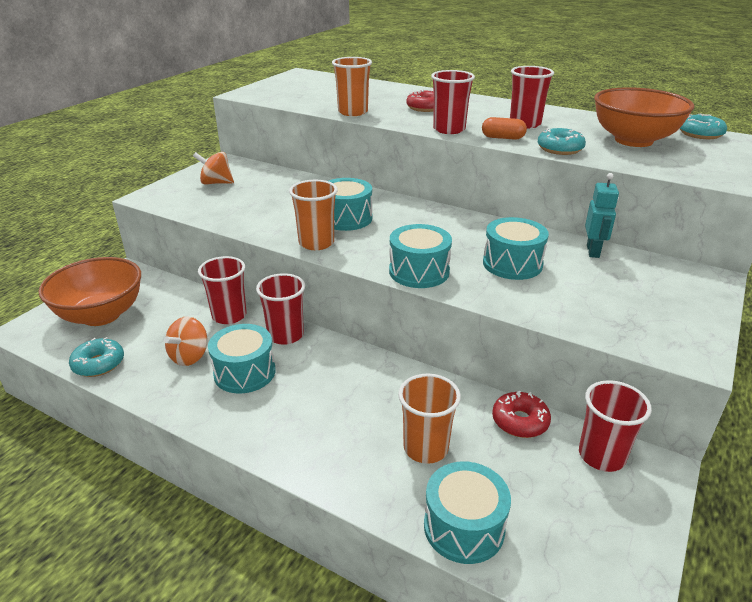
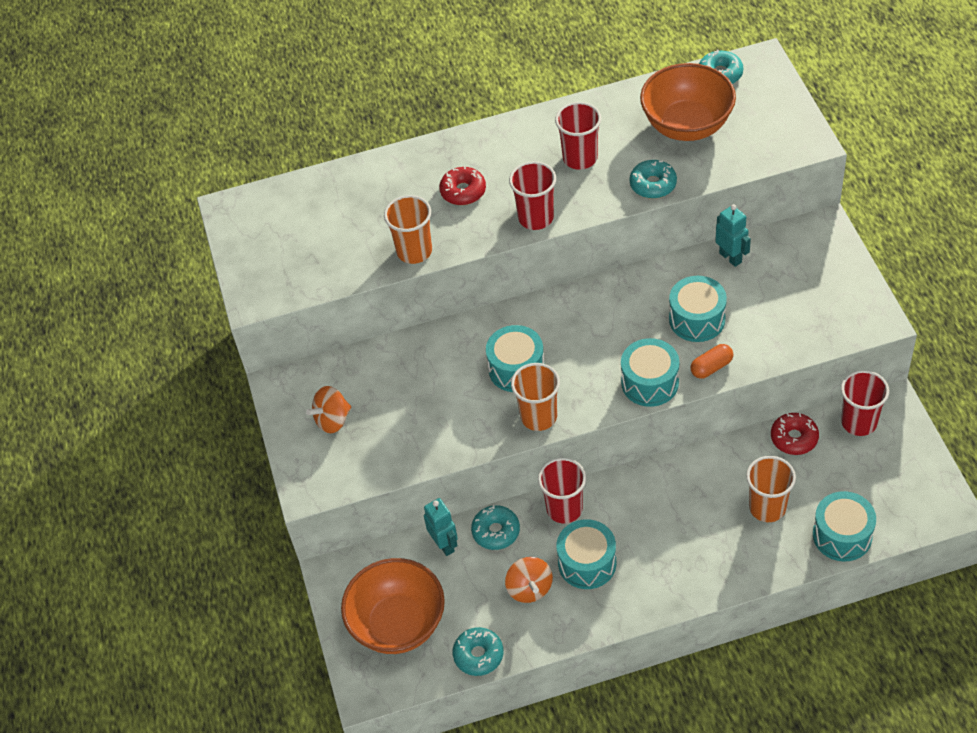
camera: 40 degrees left, 20 degrees up
red cup [198,256,247,324] -> turquoise donut [471,505,520,550]
orange capsule [482,117,527,140] -> orange capsule moved to [690,344,733,379]
none -> turquoise robot [424,498,458,556]

